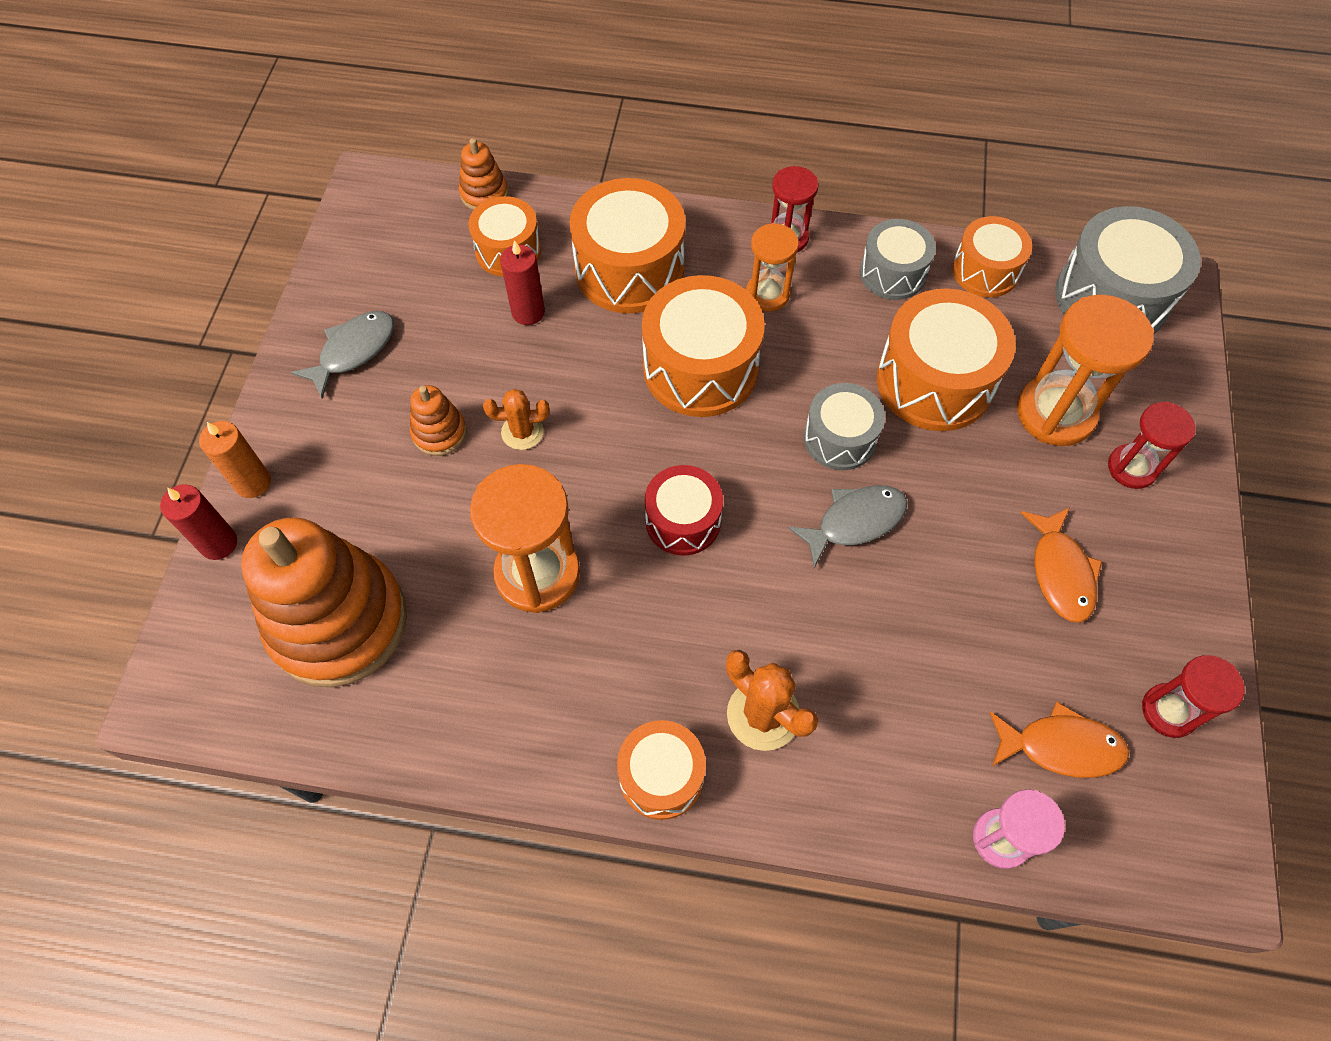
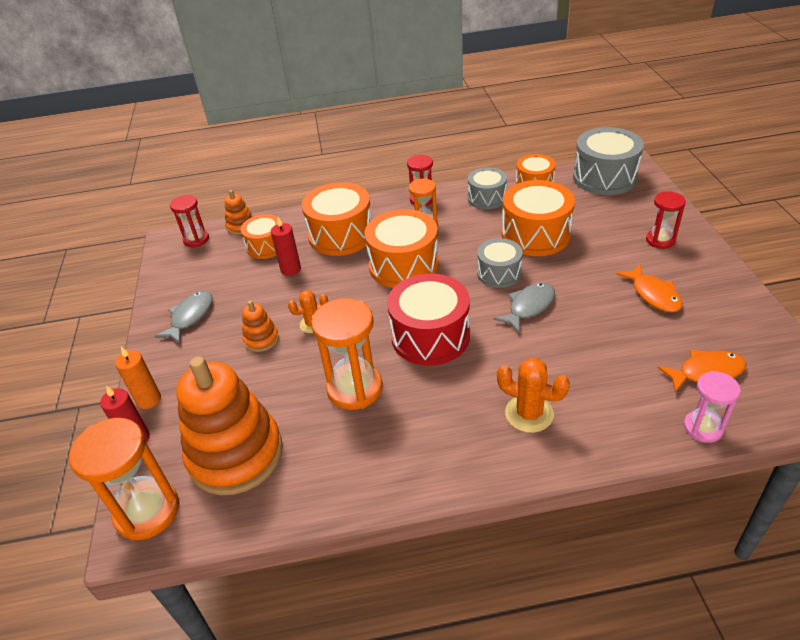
camera: 15 degrees left, 20 degrees down
orange drum [617,720,706,820] -> none
red drum [645,465,723,556] -> red drum [387,274,470,366], size x1.65
orange hourglass [1017,294,1154,446] -> orange hourglass moved to [69,418,179,541]
red hourglass [1142,655,1245,738] -> red hourglass moved to [170,195,209,247]

